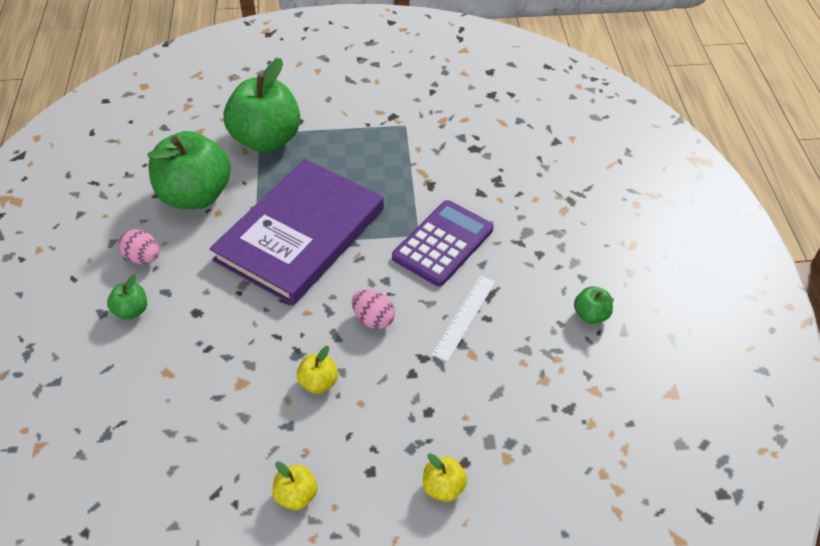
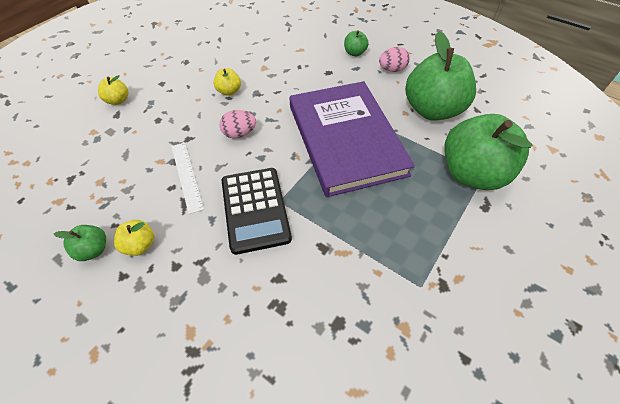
camera: 130 degrees right, 5 degrees up
yellow apple [272,461,317,510] -> yellow apple moved to [114,220,154,256]
purple calculator [392,200,493,286] -> black calculator [222,168,292,255]

